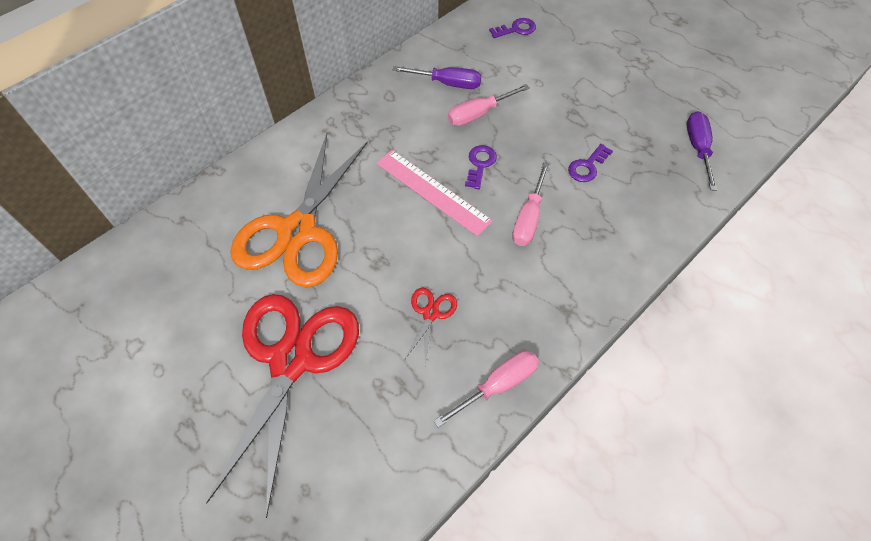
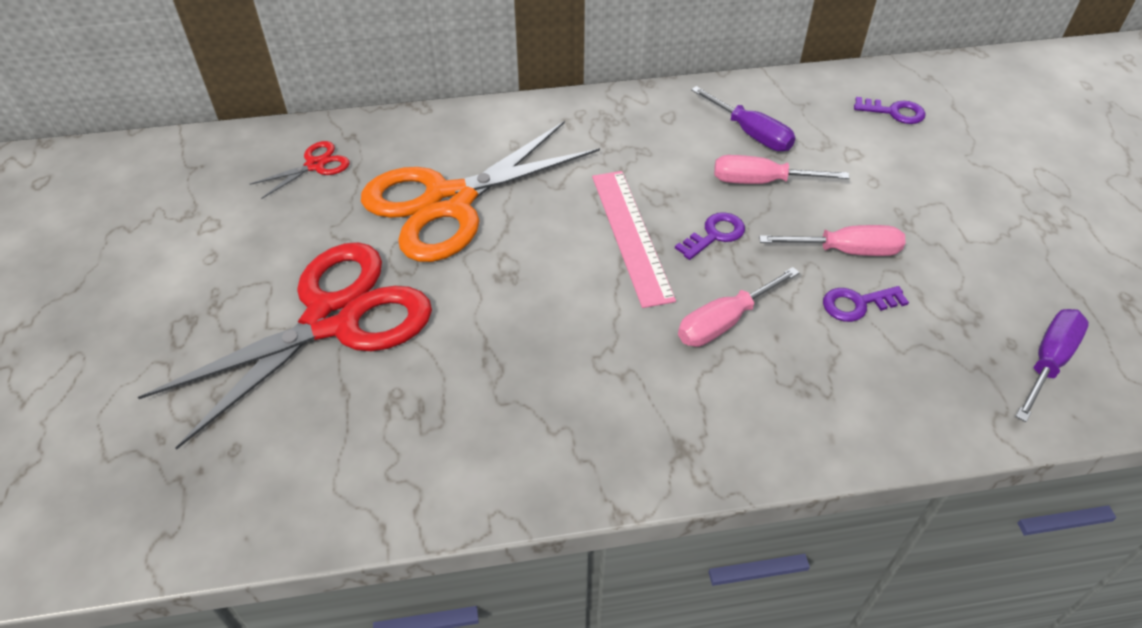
camera: 35 degrees right, 10 degrees down
red scissors [404,288,457,366] -> red scissors moved to [250,141,350,199]
pink screwdriver [434,351,539,427] -> pink screwdriver moved to [759,225,905,256]

